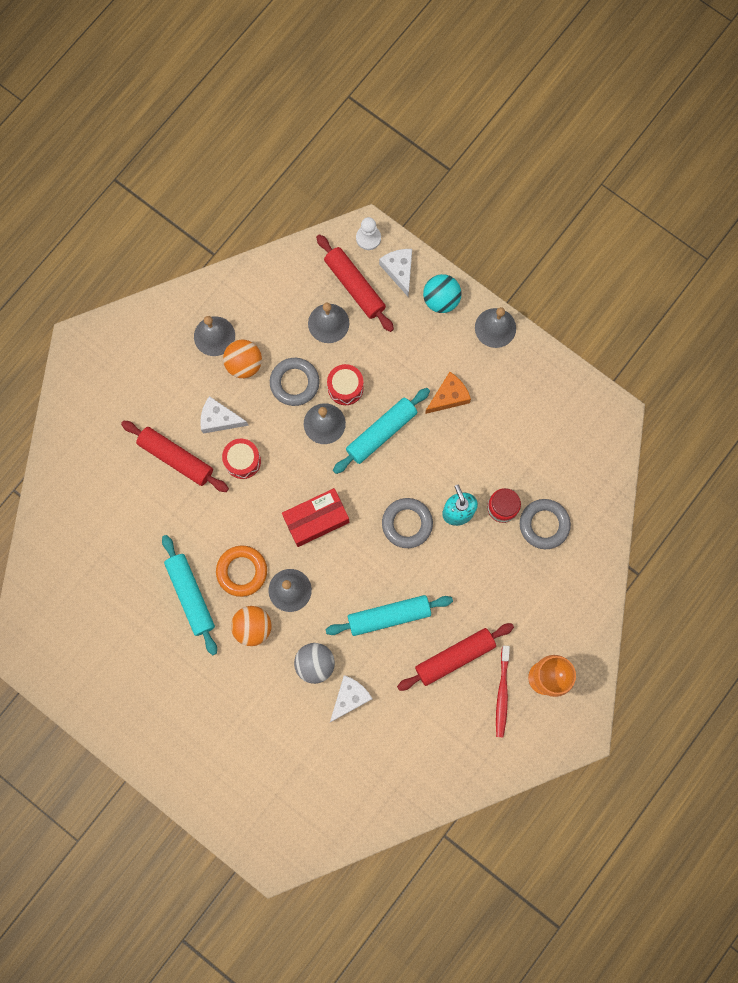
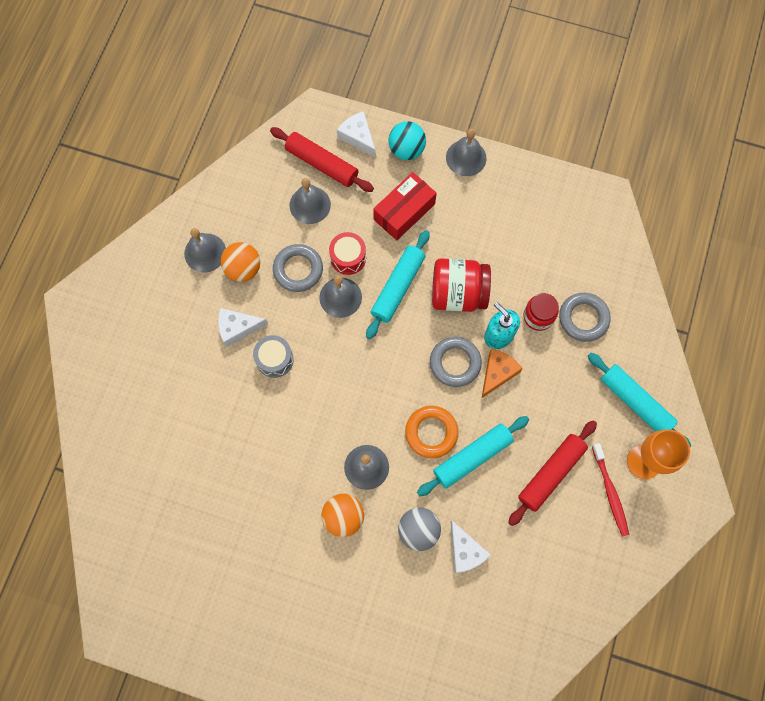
camera: 20 degrees left, 5 degrees down
red rolling pin [121,421,229,492] -> none
turquoise rolling pin [162,535,217,655] -> turquoise rolling pin moved to [588,353,691,447]
orange ring [216,545,267,597] -> orange ring moved to [405,406,459,458]
red drum [222,439,261,479] -> grey drum [253,335,294,378]
red box [282,488,349,547] -> red box moved to [373,172,437,240]
white cheese [330,675,373,722] -> white cheese turned 135 degrees clockwise [451,521,491,573]
white pawn [356,217,381,250] -> none
orange cheese [425,372,471,414] -> orange cheese moved to [482,349,523,398]
none -> red jar [432,258,491,312]

